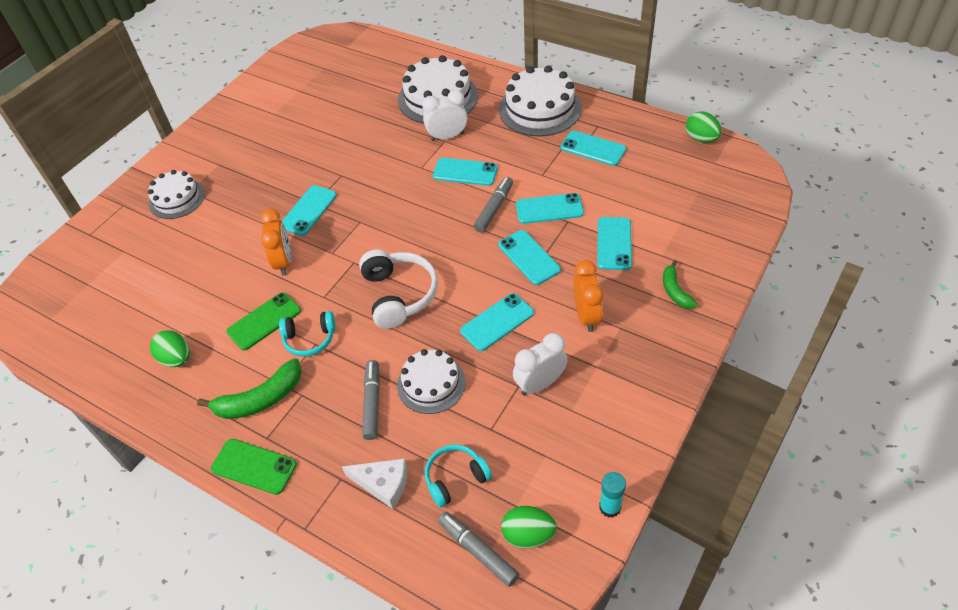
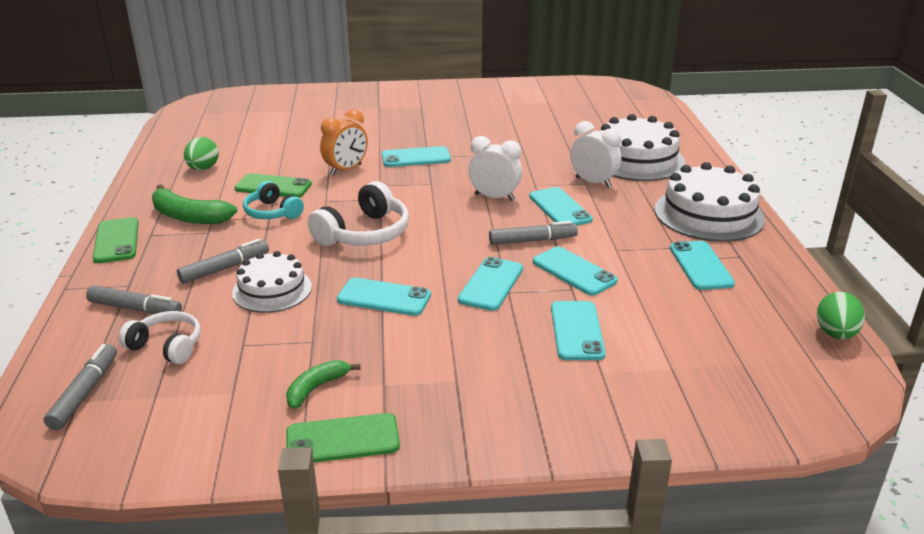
camera: 50 degrees right, 20 degrees down
white cake [148,170,205,219] -> none
white cheese [342,458,407,509] -> grey marker [86,285,182,314]
turquoise headphones [425,444,492,507] -> white headphones [119,311,200,364]
green egg [501,506,557,549] -> none
white clock [513,333,568,396] -> white clock moved to [468,136,522,201]
orange clock [574,260,603,332] -> none
turquoise phone [597,217,632,270] -> turquoise phone turned 60 degrees counterclockwise [551,301,606,360]
turquoise glue stick [599,472,626,518] -> none
green banana [663,260,697,309] -> green banana moved to [286,360,360,409]
none -> green phone [286,413,400,463]

